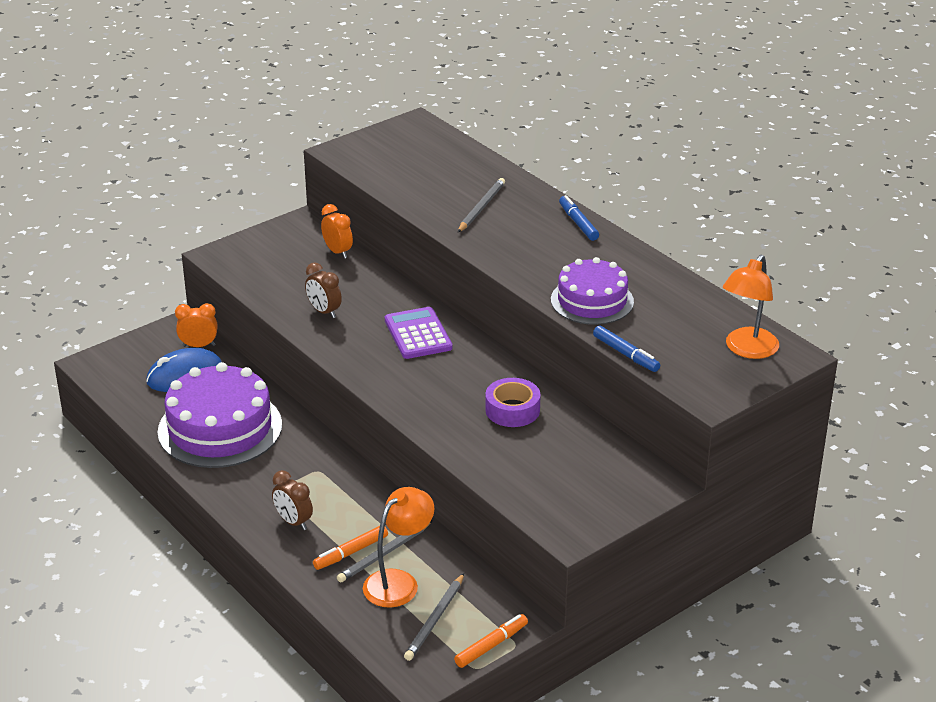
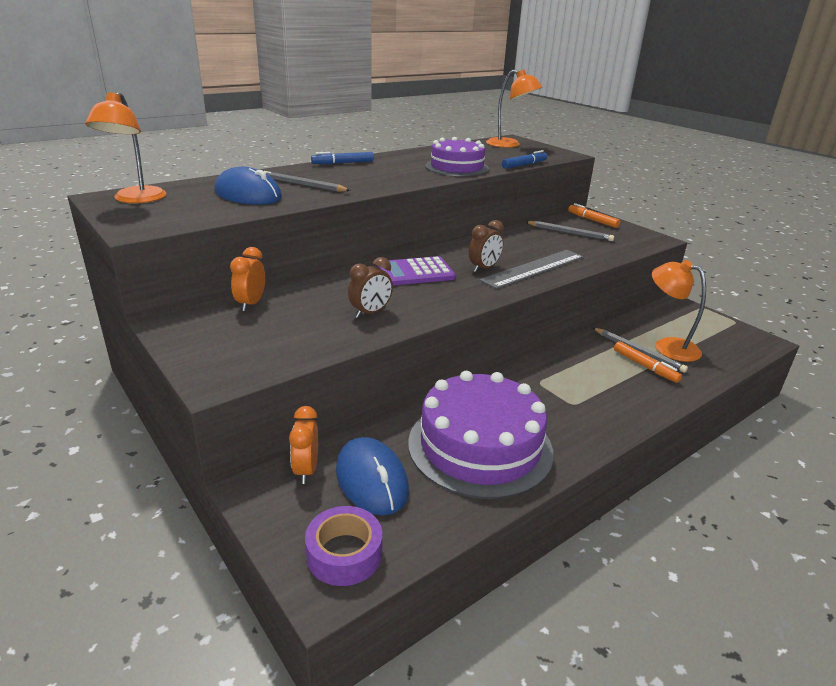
camera: 90 degrees left, 5 degrees down
brown clock [272,470,313,530] -> brown clock moved to [469,220,504,272]
orange clock [321,204,353,259] -> orange clock turned 45 degrees counterclockwise [230,247,265,311]
grey pencil [404,573,464,661] -> grey pencil moved to [526,221,614,241]
orange marker [454,614,528,668] -> orange marker moved to [568,203,620,228]
purple tape [485,378,541,427] -> purple tape moved to [305,506,382,586]
none -> orange lamp [85,92,166,203]
none -> blue mouse [214,167,282,205]
none -> grey ruler [480,250,584,289]

